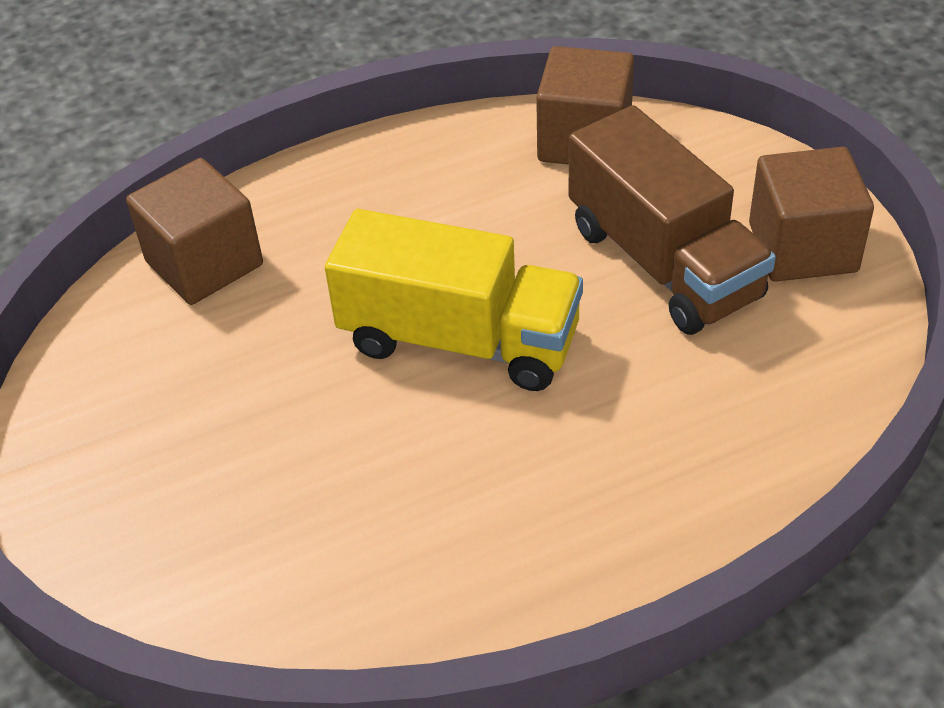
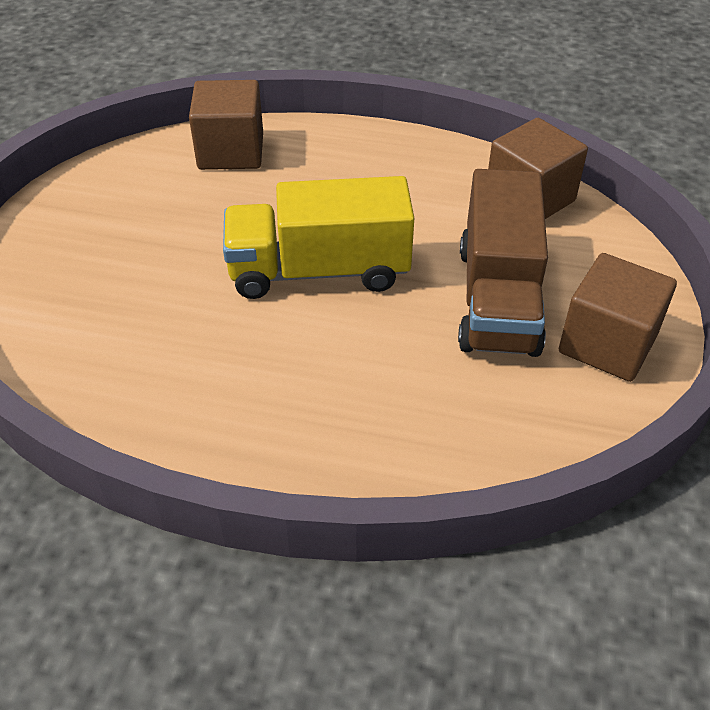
camera: 35 degrees right, 0 degrees up
yellow truck [325,209,583,391] -> yellow truck turned 120 degrees clockwise [223,176,414,299]

